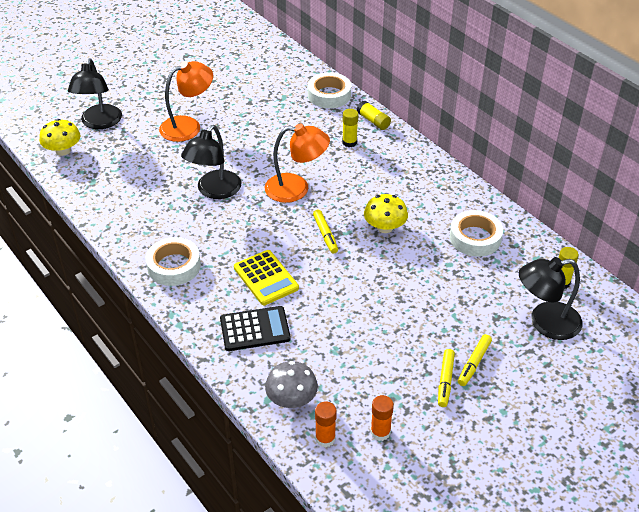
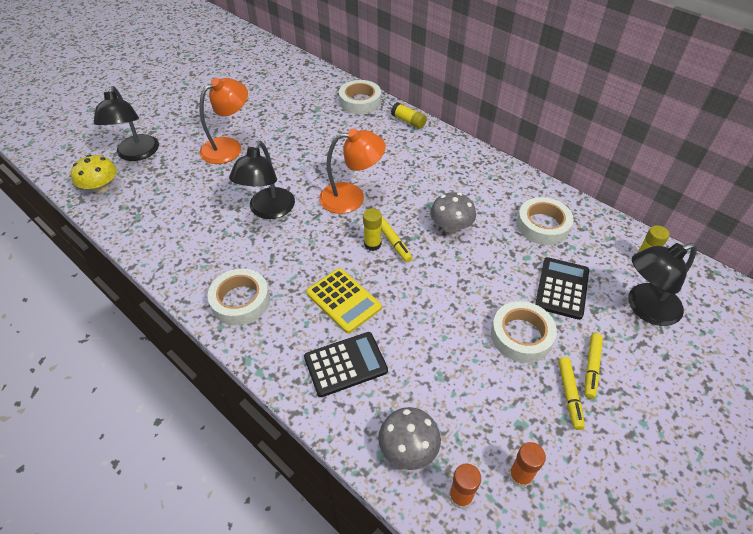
camera: 10 degrees left, 5 degrees up
yellow glue stick [342,109,358,147] -> yellow glue stick moved to [363,208,382,251]
yellow mushroom [364,194,408,233] -> grey mushroom [430,192,476,233]
none -> white tape [491,301,557,363]
none -> black calculator [535,257,589,320]

